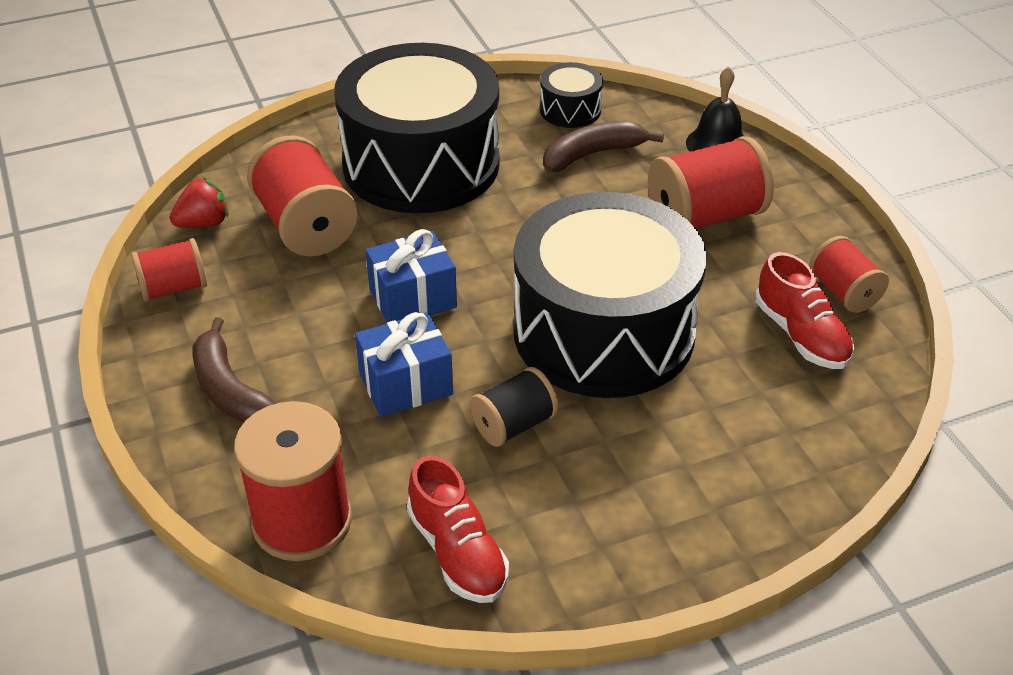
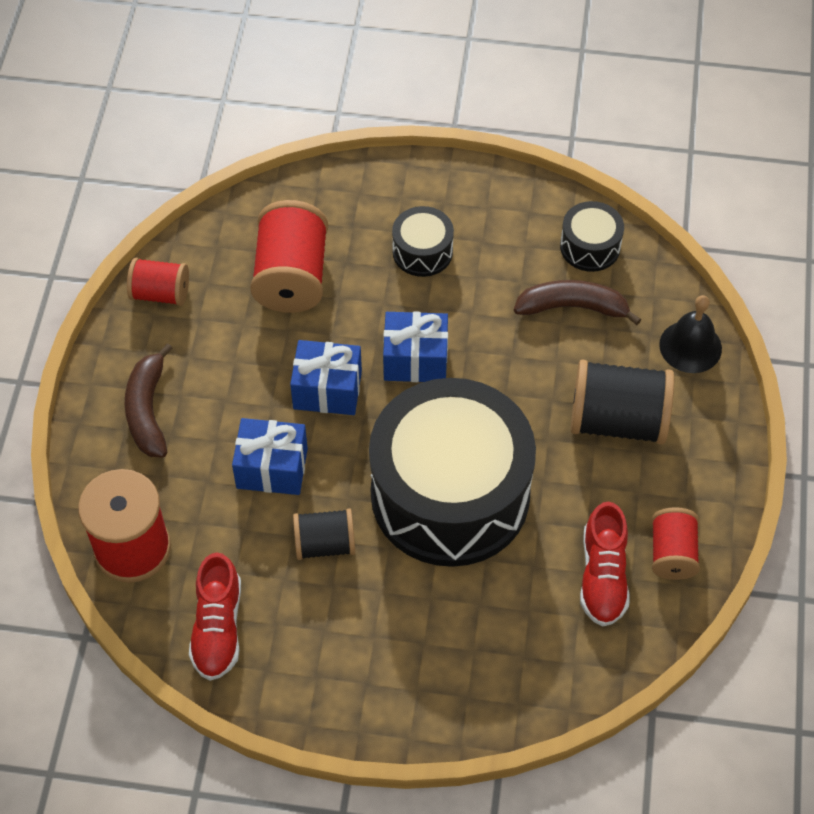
camera: 30 degrees right, 15 degrees up
red strawberry [170,177,228,228] -> none
black drum [334,43,500,213] -> black drum [392,206,454,277], size x0.41
red spool [648,136,774,229] -> black spool [571,359,674,444]
none -> blue gift [383,312,448,382]

